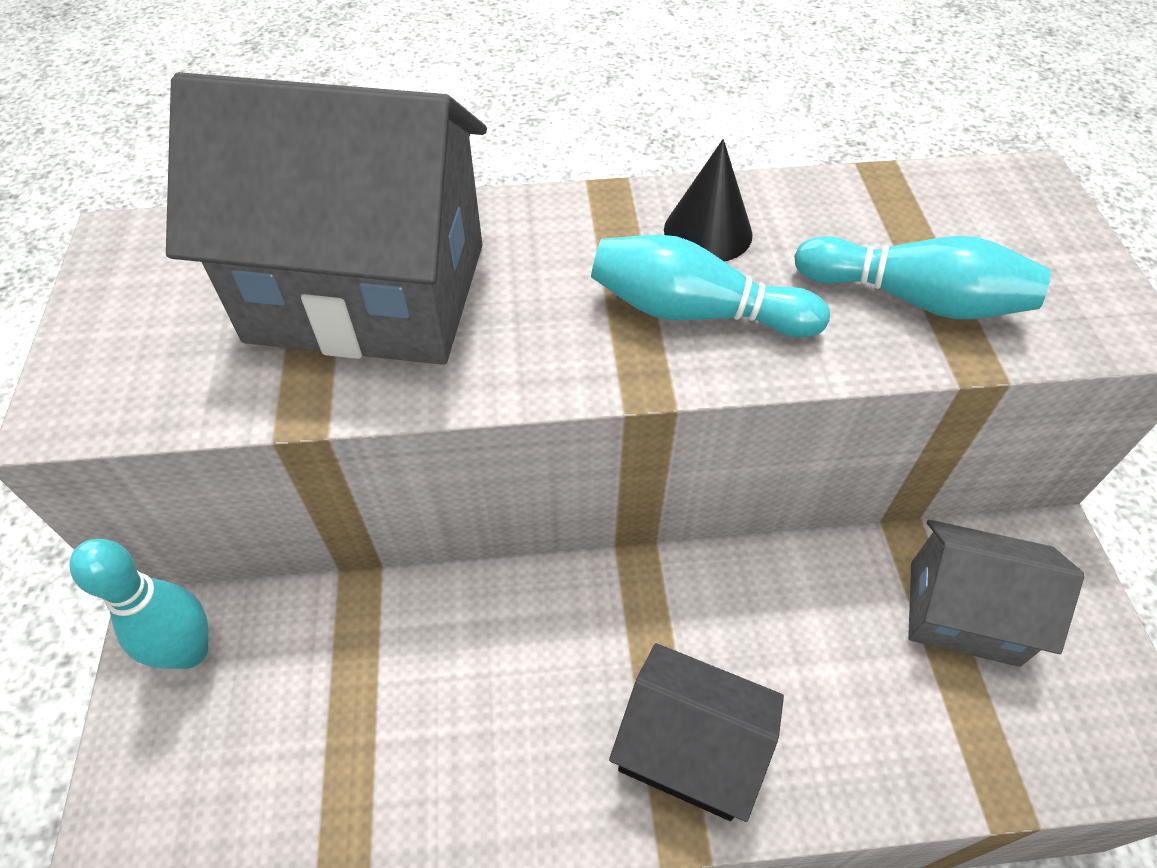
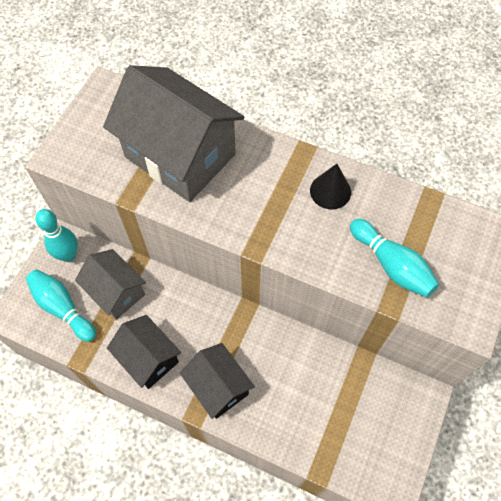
camera: 30 degrees right, 10 degrees up
turquoise bowling pin [591,235,830,338] -> turquoise bowling pin moved to [26,270,96,342]
grey house [908,520,1084,667] -> grey house moved to [75,249,146,320]
none -> black house [107,315,181,389]

